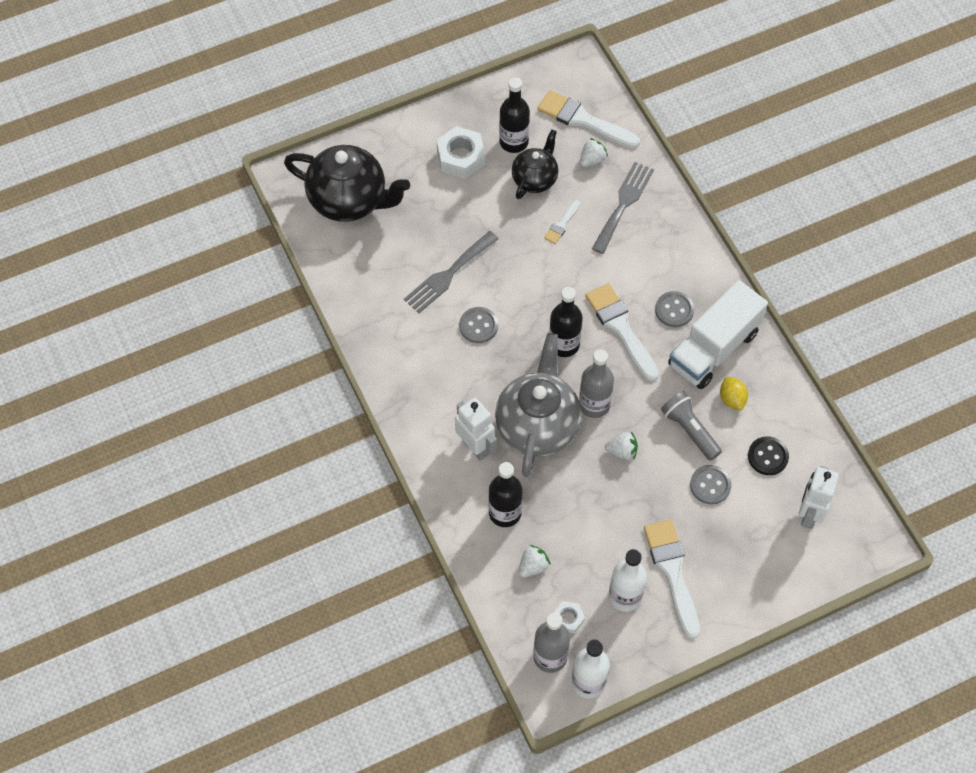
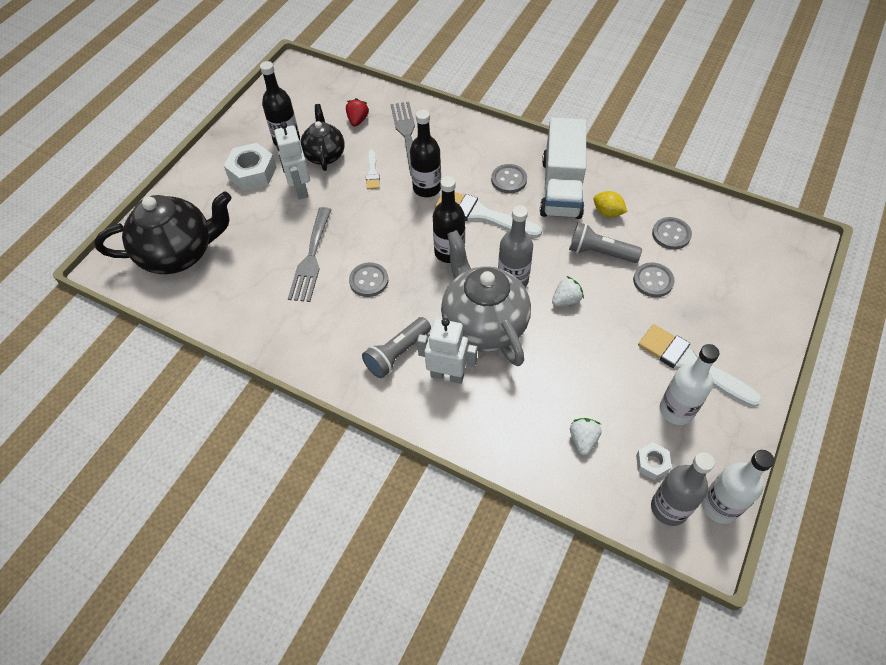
camera: 35 degrees left, 5 degrees down
black bottle [489,462,523,527] -> black bottle moved to [410,109,441,197]
white brush [537,90,640,149] -> none
white strawberry [580,138,608,167] -> red strawberry [346,98,369,127]
black button [748,436,789,475] -> grey button [652,217,692,250]
white robot [799,466,839,529] -> white robot moved to [274,121,310,199]
none -> grey flashlight [362,317,431,378]

